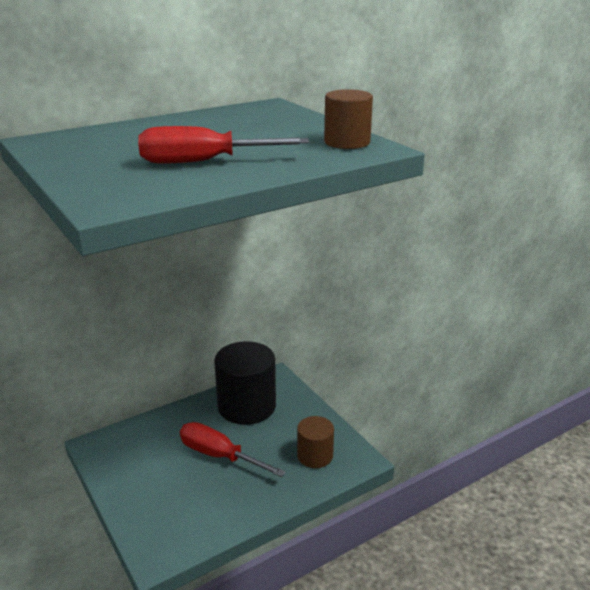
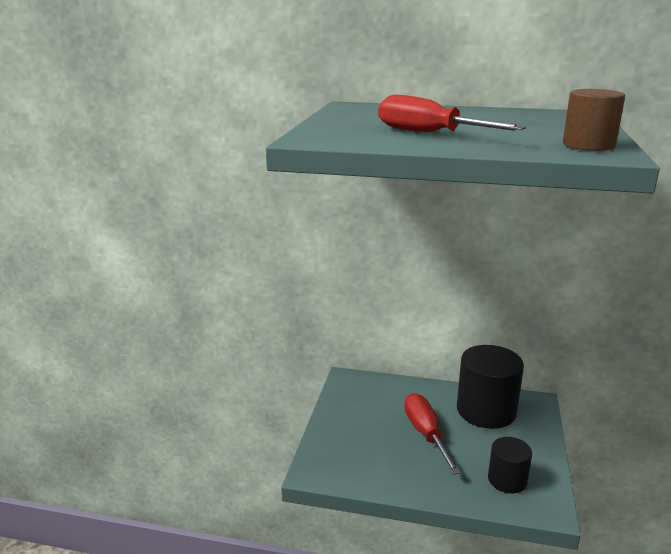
camera: 45 degrees right, 5 degrees down
brown cylinder [297,416,334,468] -> black cylinder [488,437,532,493]

